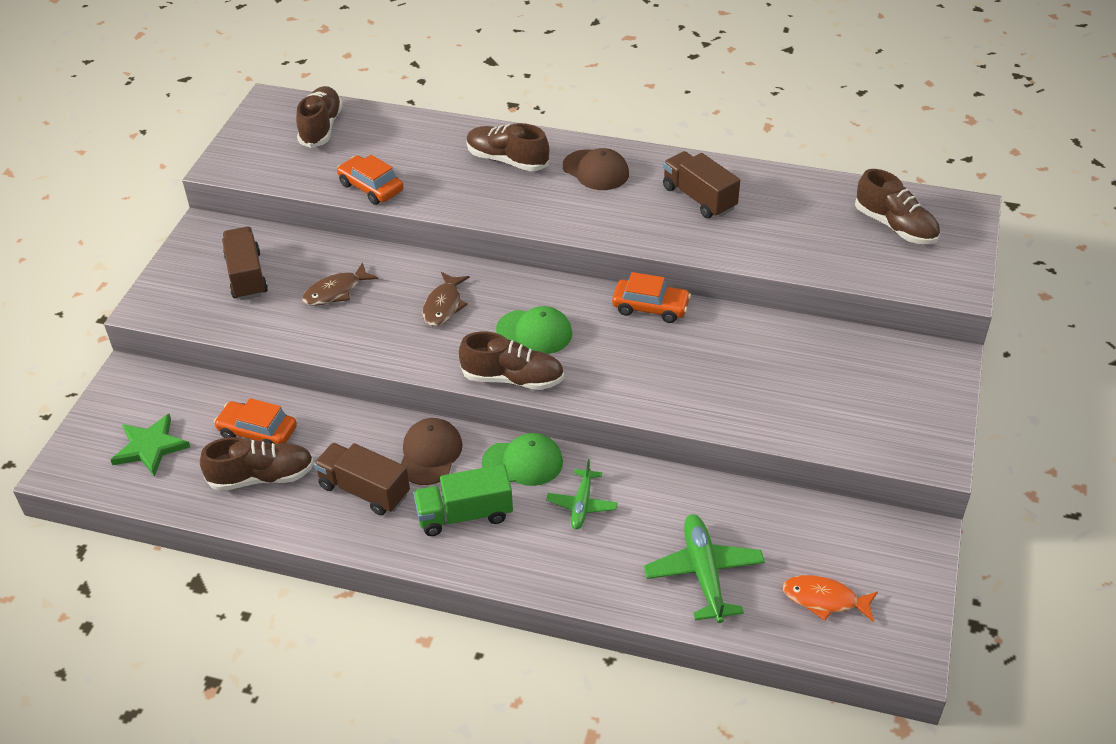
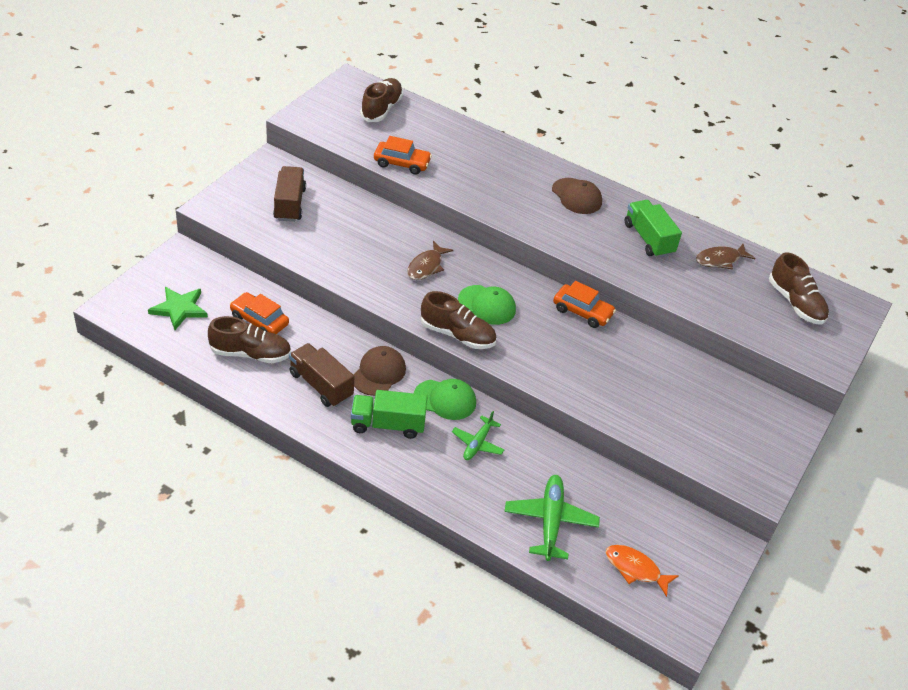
camera: 10 degrees right, 0 degrees up
brown fish [302,262,378,306] -> brown fish moved to [696,244,755,270]
orange car [337,155,403,205] -> orange car turned 135 degrees clockwise [374,136,432,175]
brown shoe [466,123,549,171] -> none
brown truck [663,151,740,218] -> green truck [625,200,682,258]

